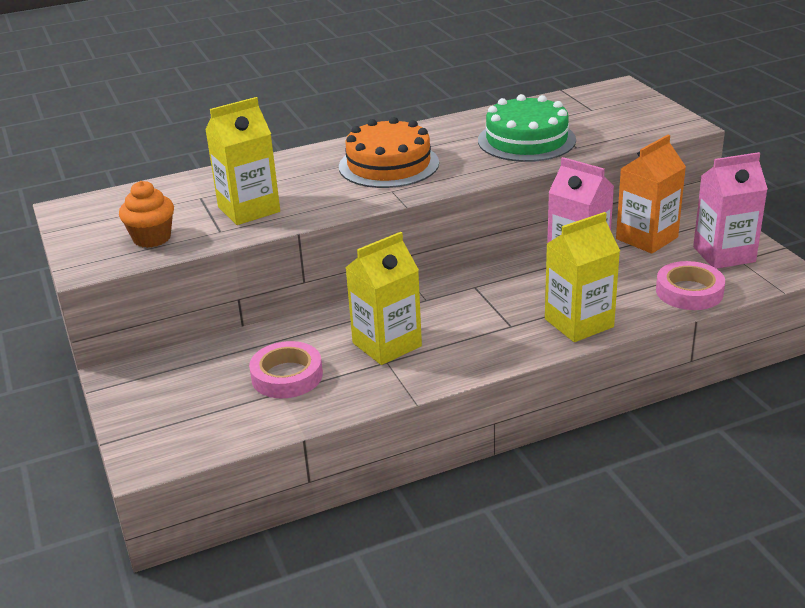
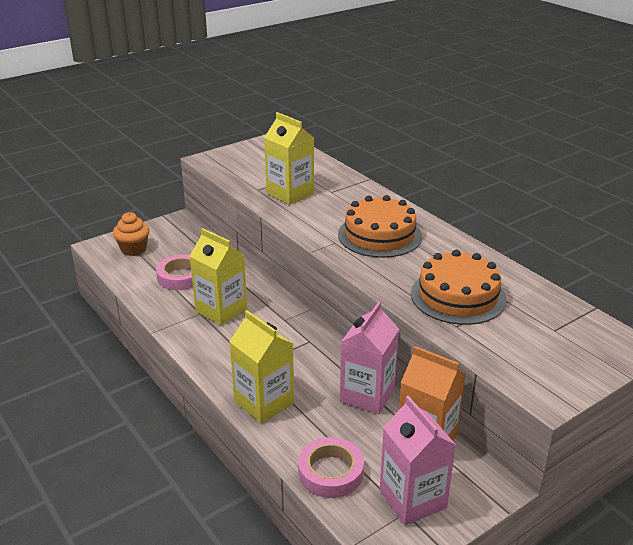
camera: 75 degrees right, 0 degrees up
orange cupcake [119,181,174,248] -> orange cupcake moved to [113,212,150,256]
green cake [478,94,576,162] -> orange cake [411,250,507,325]

